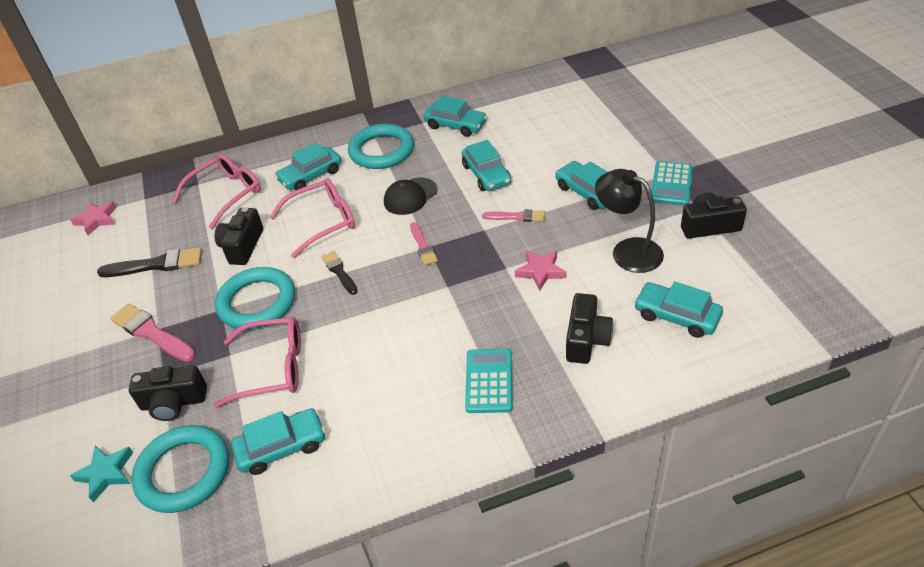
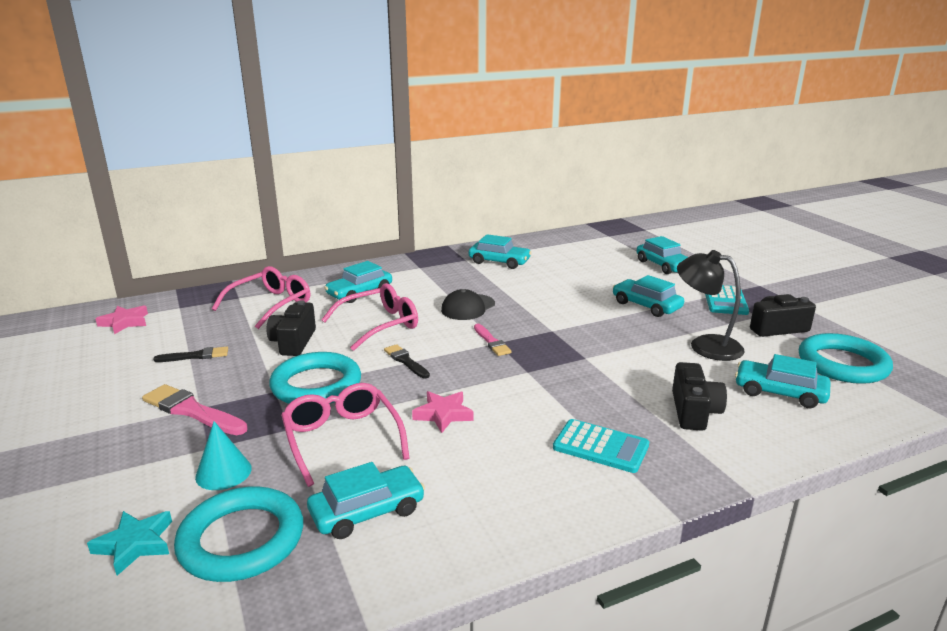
camera: 10 degrees left, 20 degrees down
black brush [97,247,202,277] -> black brush [153,347,228,362], size x0.61
black camera [129,366,207,421] -> turquoise cone [195,421,252,490]
pink glasses [213,318,301,408] -> pink glasses turned 105 degrees counterclockwise [281,383,410,487]
turquoise ring [348,124,414,169] -> turquoise ring moved to [799,333,893,384]
turquoise car [462,140,511,191] -> turquoise car moved to [637,236,688,274]
turquoise calculator [465,349,513,413] -> turquoise calculator turned 120 degrees clockwise [553,419,649,473]
pink brush [482,209,545,222] -> none
pink star [515,250,566,291] -> pink star moved to [412,391,474,433]

